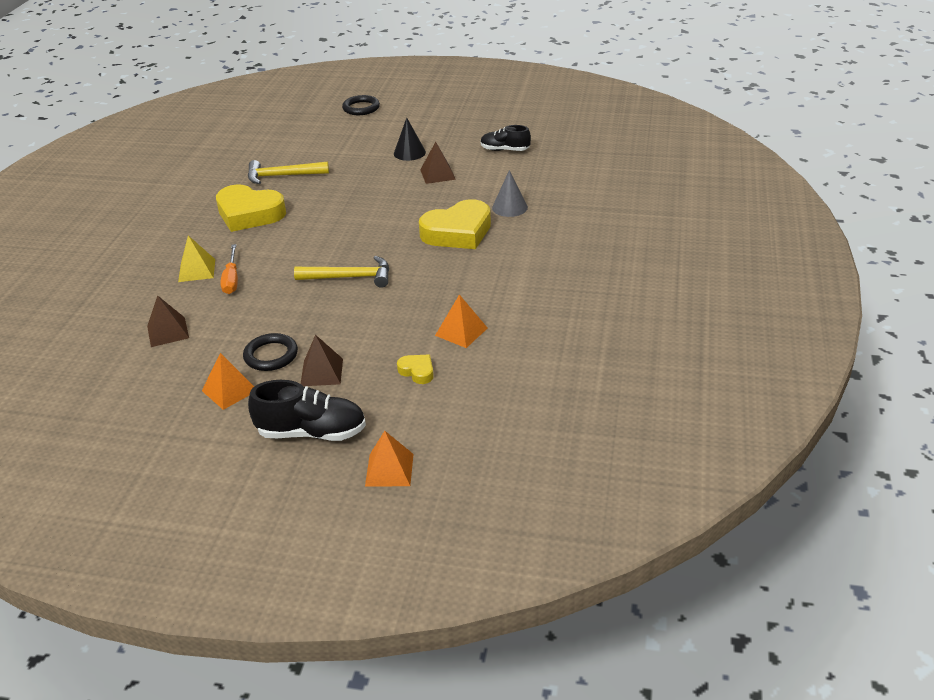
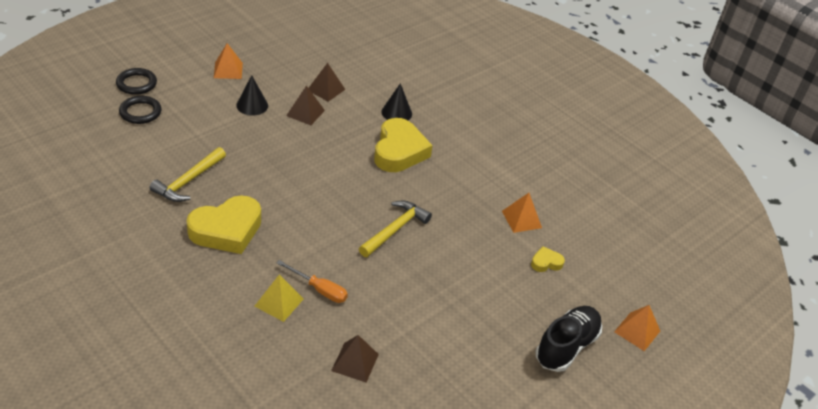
camera: 60 degrees left, 5 degrees up
orange pyramid [202,353,254,410] -> orange pyramid moved to [214,43,243,79]
black ring [243,333,298,371] -> black ring moved to [119,96,161,124]
brown pyramid [301,335,343,386] -> brown pyramid moved to [309,63,346,102]
black shoe [480,125,531,151] -> none
grey cone [492,170,528,217] -> black cone [381,83,412,120]

